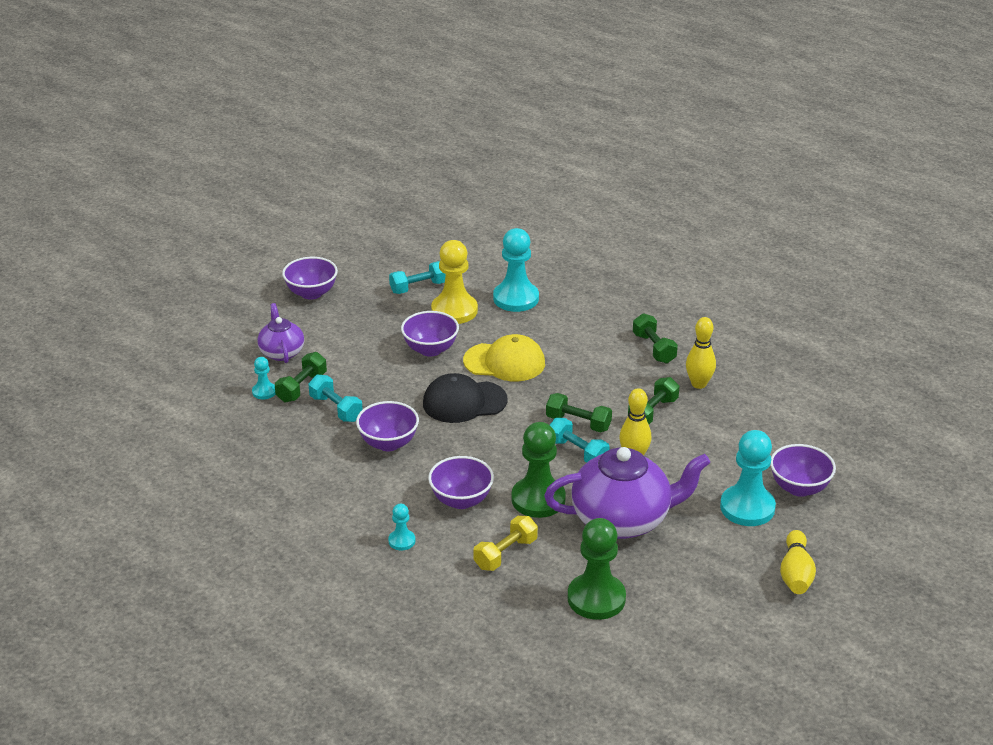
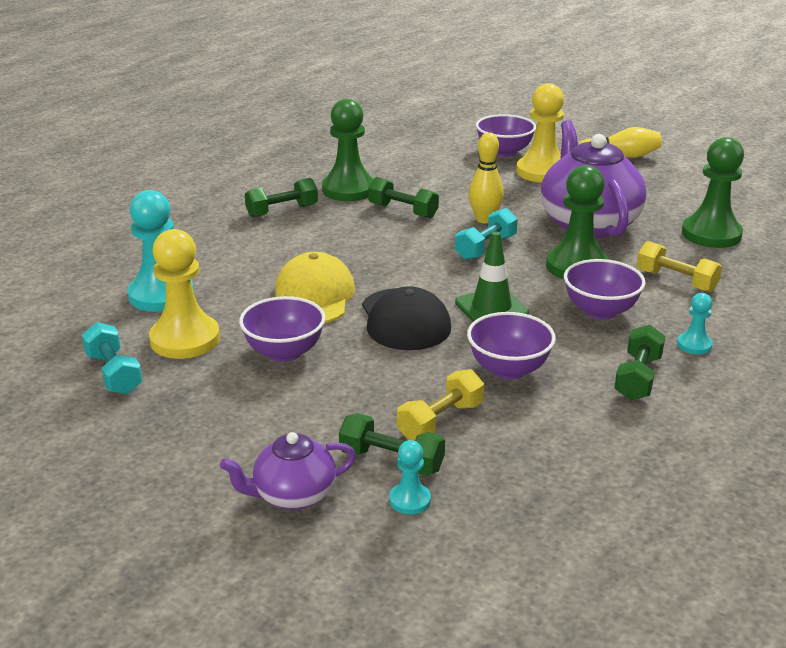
camera: 95 degrees left, 5 degrees down
purple bowl [282,257,338,300] -> none
turquoise dumbbell [308,375,363,422] -> yellow dumbbell [397,369,484,441]
green dumbbell [546,393,612,433] -> green dumbbell moved to [614,325,665,400]
yellow bowling pin [686,317,716,389] -> green pawn [322,99,374,201]
turquoise pawn [720,430,776,526] -> yellow pawn [516,83,564,182]
none -> green traffic cone [455,231,529,322]

